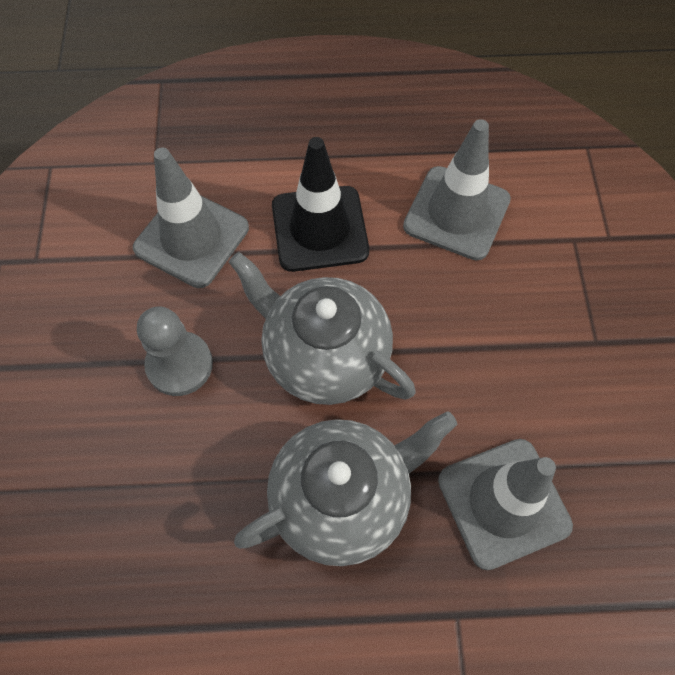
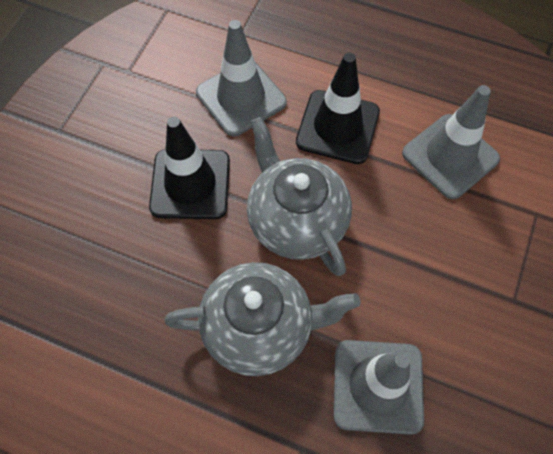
camera: 25 degrees right, 0 degrees up
grey pawn [137,307,213,396] -> black traffic cone [149,117,230,219]

